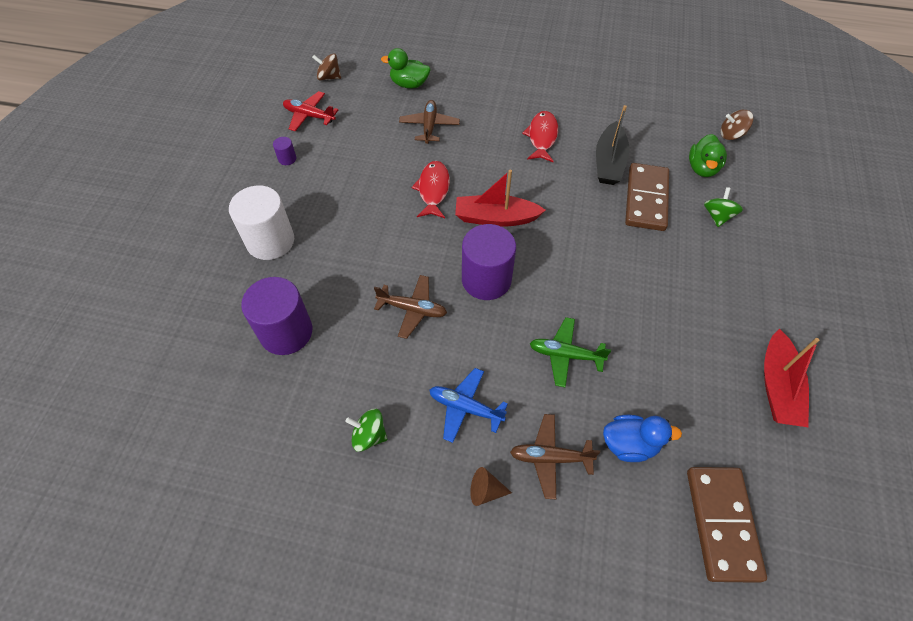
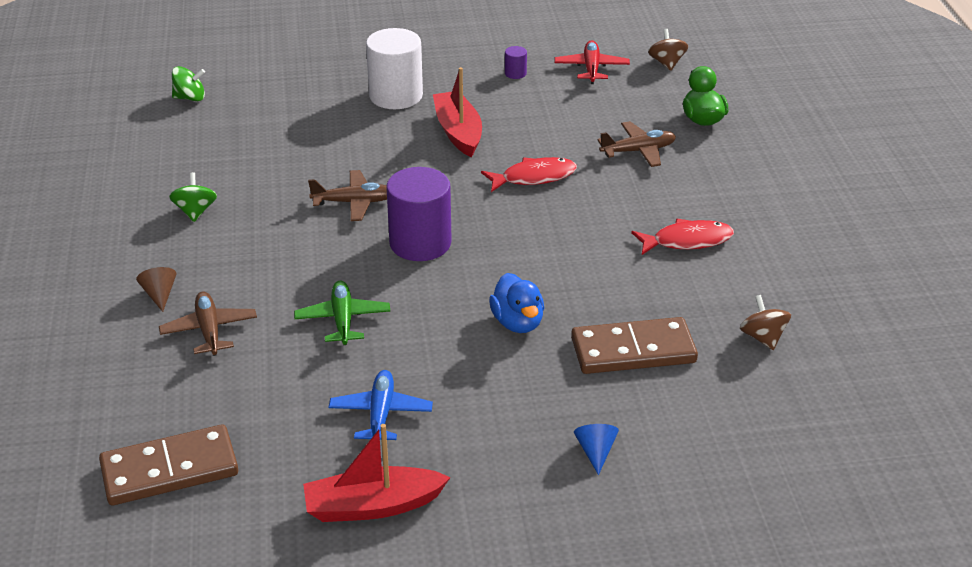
camera: 70 degrees right, 20 degrees down
purple cylinder [241,277,312,355] -> none
brown plane [374,275,447,339] -> brown plane turned 90 degrees counterclockwise [308,170,387,221]
blue plane [429,368,508,443] -> blue plane moved to [329,370,433,440]
red boat [455,170,546,227] -> red boat moved to [433,67,482,158]
black boat [596,105,630,185] -> none
blue duck [603,415,682,462] -> blue duck moved to [489,273,544,333]
green duck [689,134,727,177] -> none
green spinning top [704,187,743,227] -> green spinning top moved to [172,66,205,101]
brown spinning top [721,110,753,140] -> brown spinning top moved to [740,295,791,350]
none -> blue cone [574,424,619,475]

